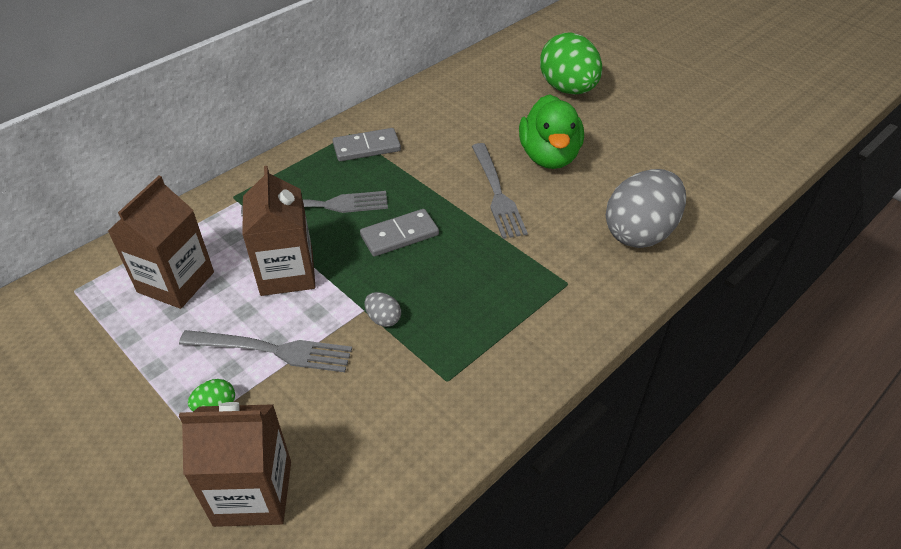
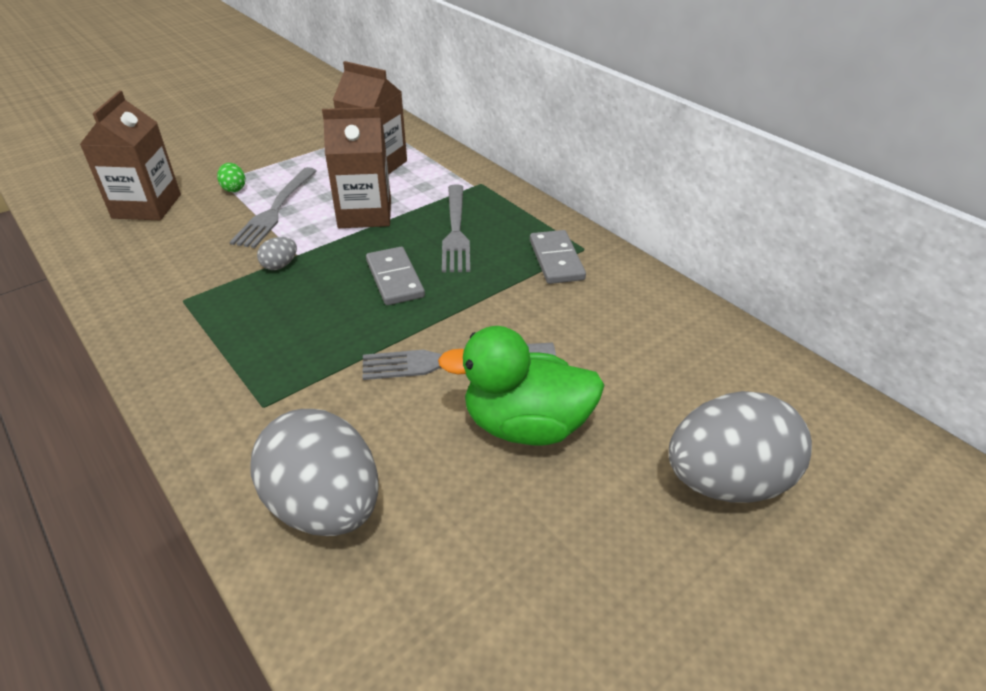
camera: 95 degrees right, 5 degrees down
green egg [540,32,602,95] -> grey egg [669,391,812,503]

